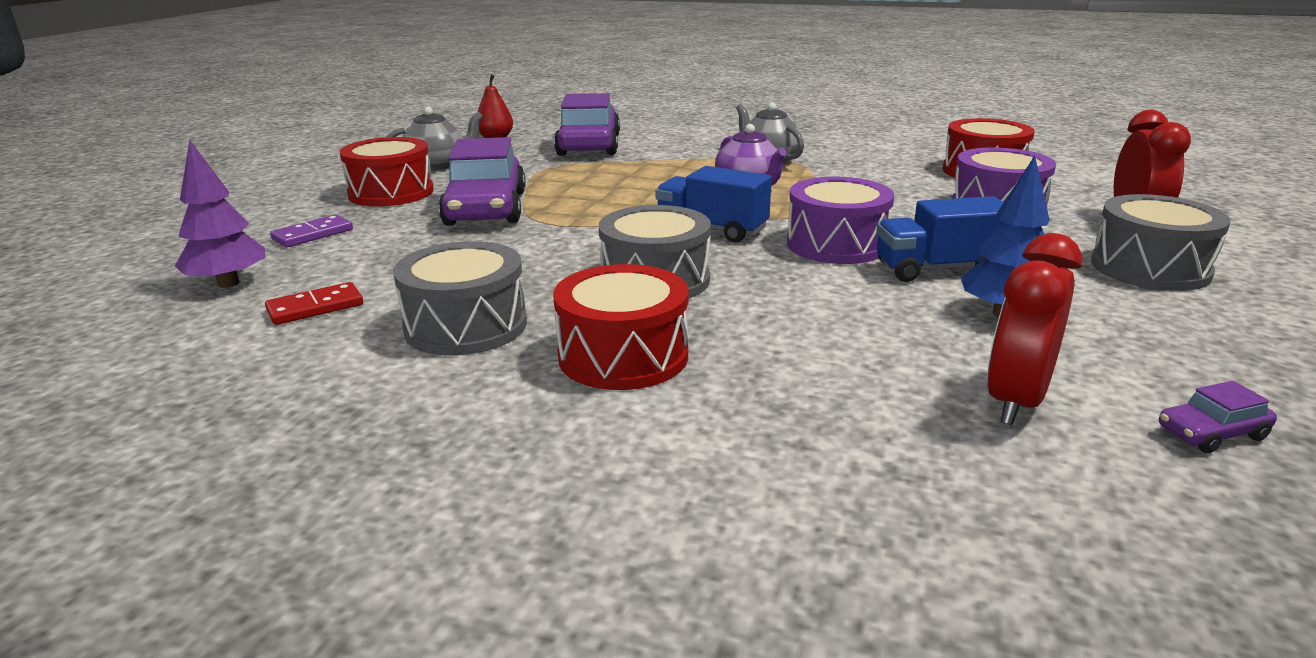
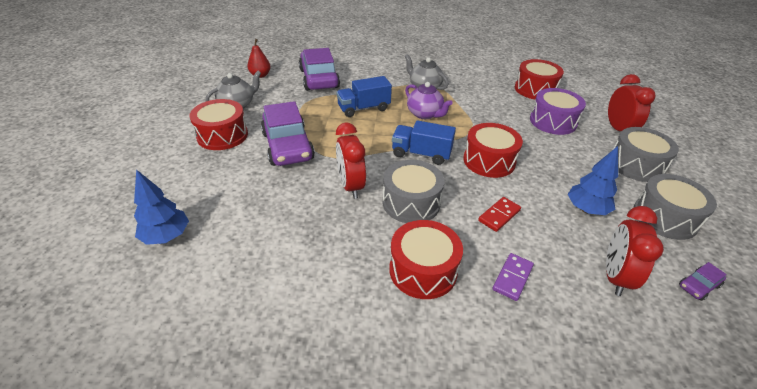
camera: 15 degrees left, 15 degrees up
purple tree [175,140,266,288] -> blue tree [134,169,189,245]
red domino [265,282,363,325] -> red domino moved to [478,197,521,232]
purple domino [270,214,353,247] -> purple domino moved to [493,253,534,301]
grey drum [393,241,527,355] -> grey drum moved to [633,174,717,240]
purple drum [787,177,894,264] -> red drum [463,123,523,178]
blue truck [876,196,1004,282] -> blue truck moved to [337,76,392,117]
none -> red clock [336,122,366,199]

